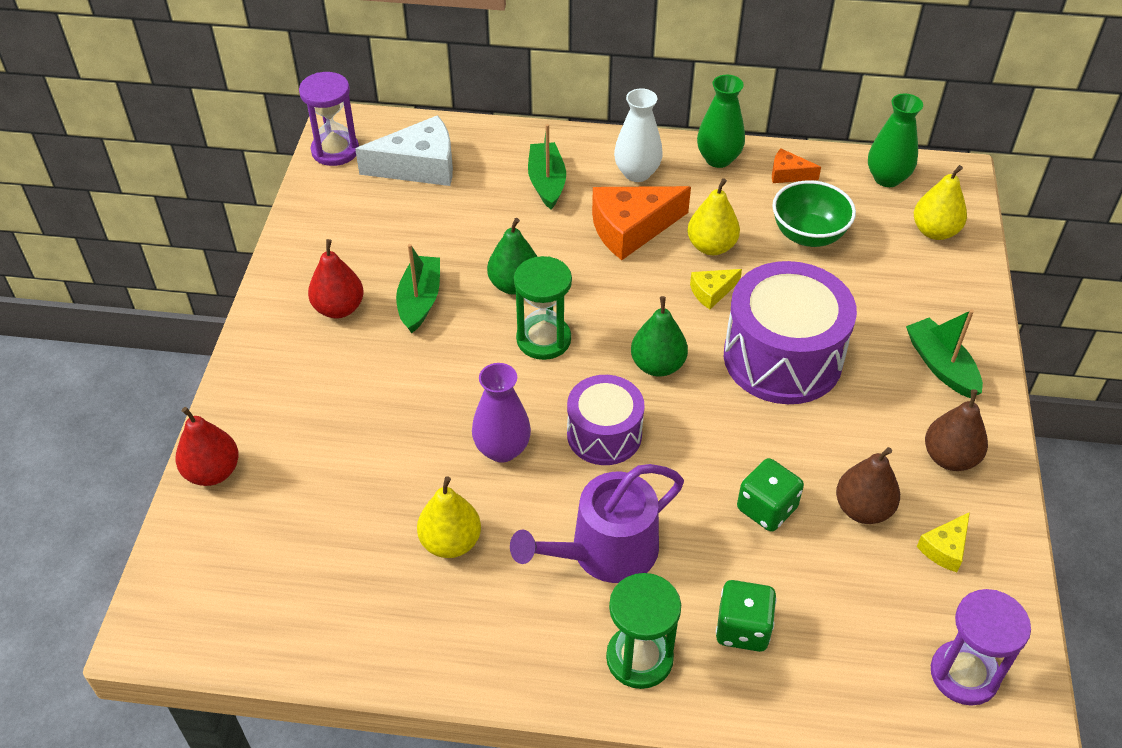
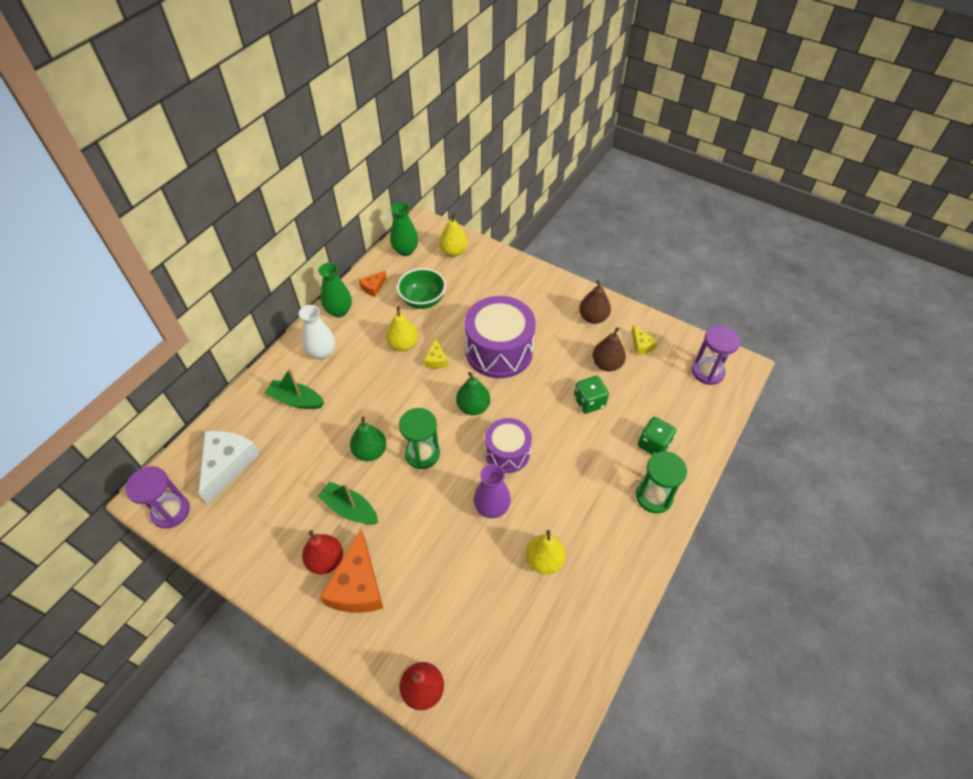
camera: 65 degrees left, 5 degrees up
purple watering can [510,464,684,583] -> none
orange cheese [592,186,691,260] -> orange cheese moved to [320,529,383,613]
green boat [906,309,983,398] -> none

